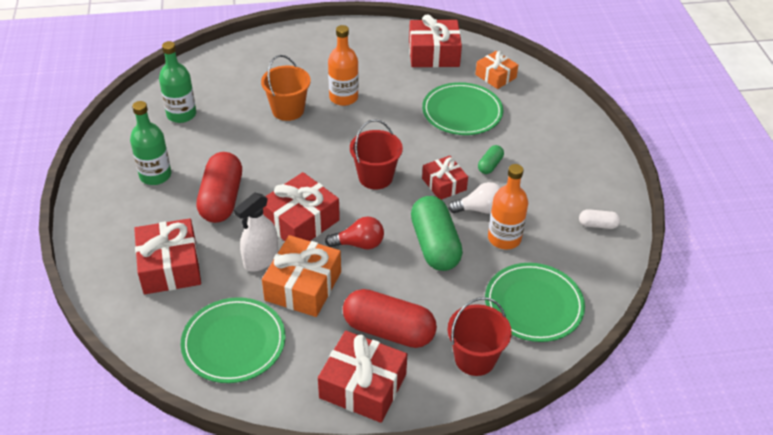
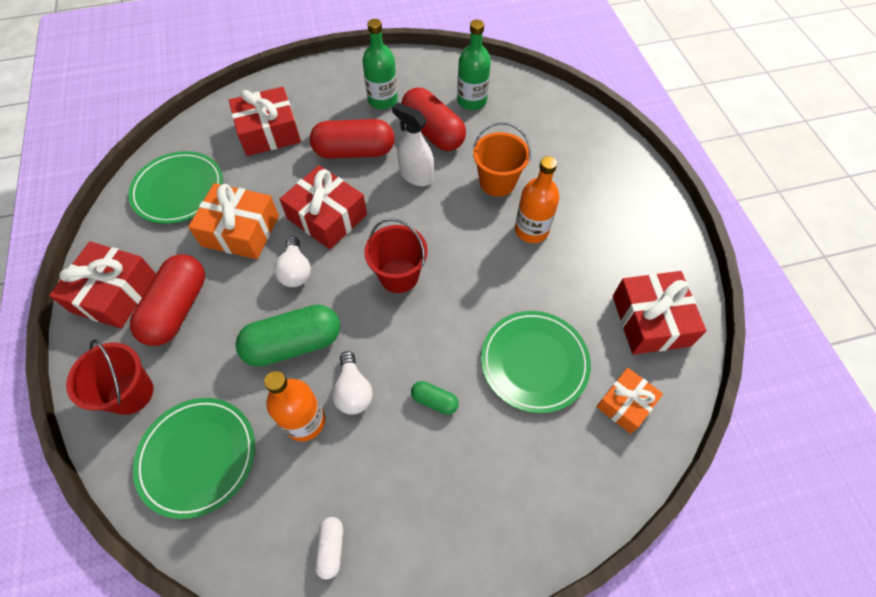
camera: 85 degrees right, 15 degrees up
white spray bottle [234,193,278,271] -> white spray bottle moved to [392,102,434,186]
red light bulb [325,216,384,249] -> white light bulb [274,236,311,287]
red gift [422,155,468,200] -> none
none -> red capsule [401,88,466,151]

